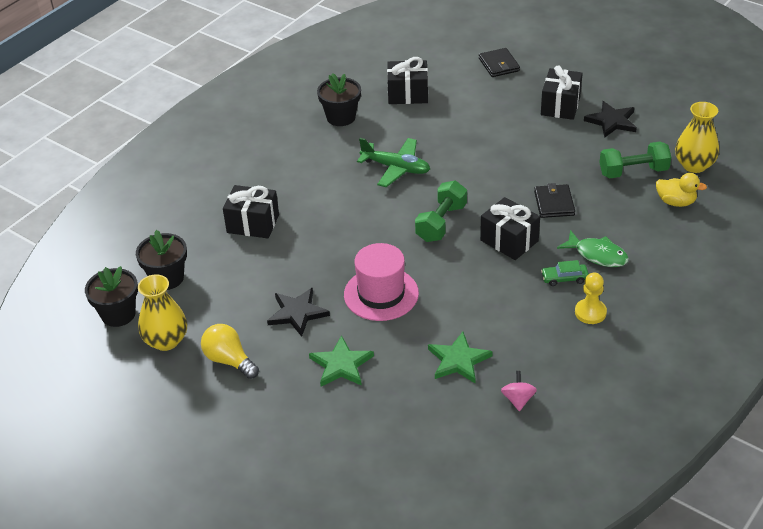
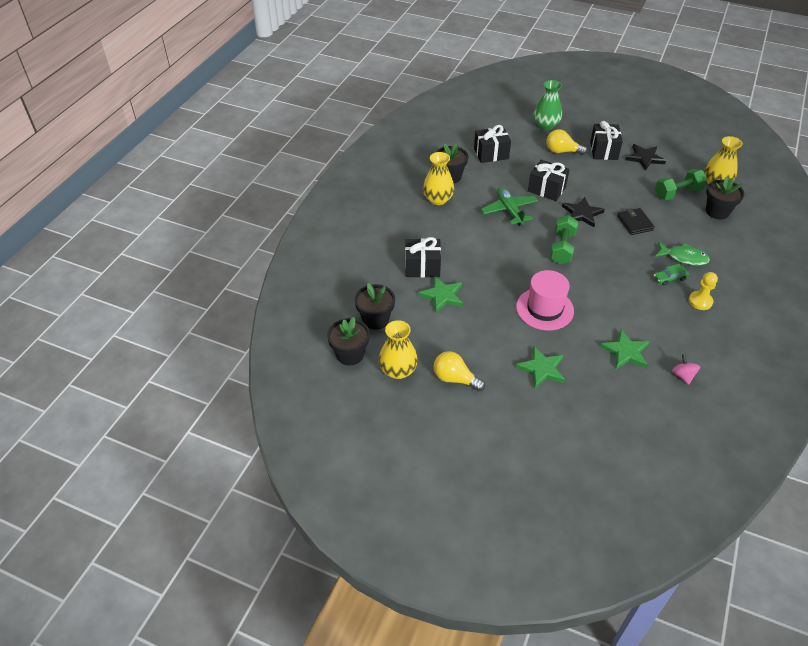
camera: 15 degrees left, 5 degrees up
black star [267,288,330,337] -> black star moved to [562,197,605,227]
green plane [357,138,430,187] -> green plane turned 120 degrees counterclockwise [481,187,538,226]
black wallet [479,48,520,77] -> green vase [534,80,562,130]
black gift [480,197,540,260] -> black gift moved to [528,160,570,201]
yellow duck [656,173,707,207] -> black flower pot [706,177,744,219]
none -> green star [418,276,463,313]
none -> yellow vase [423,152,454,205]
none -> yellow light bulb [546,129,587,155]

